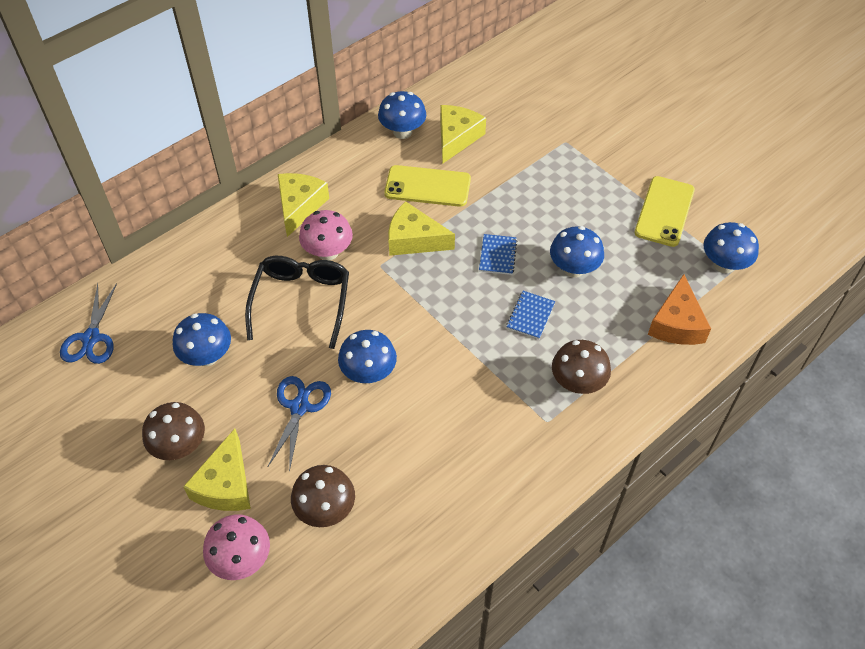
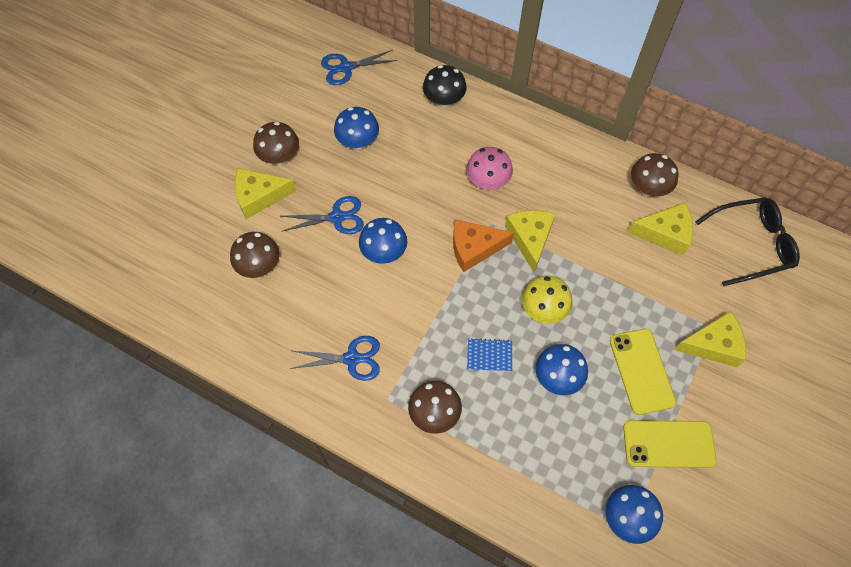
camera: 70 degrees right, 10 degrees up
pink mushroom [203,514,270,580] -> none
black glasses [245,256,349,349] -> black glasses moved to [695,197,800,286]
yellow cheese [278,173,329,237] -> yellow cheese moved to [674,311,746,367]
blue mushroom [378,91,426,139] -> brown mushroom [631,153,679,196]
yellow phone [384,165,471,207] -> yellow phone moved to [610,329,676,415]
blue notebook [479,234,517,275] -> yellow mushroom [522,276,572,324]
orange cheese [648,274,711,345] -> orange cheese moved to [453,219,514,272]
none -> blue scissors [290,336,380,381]
none -> black mushroom [423,65,467,108]

